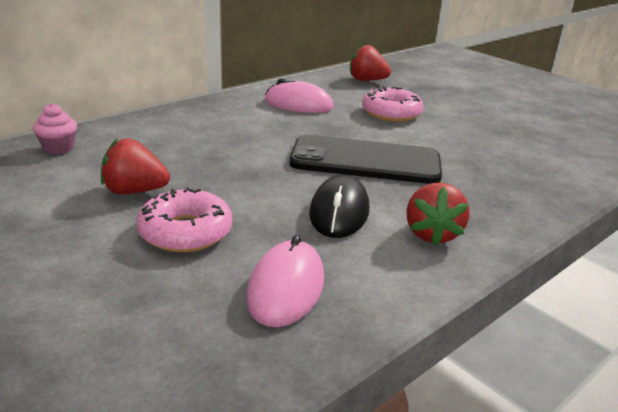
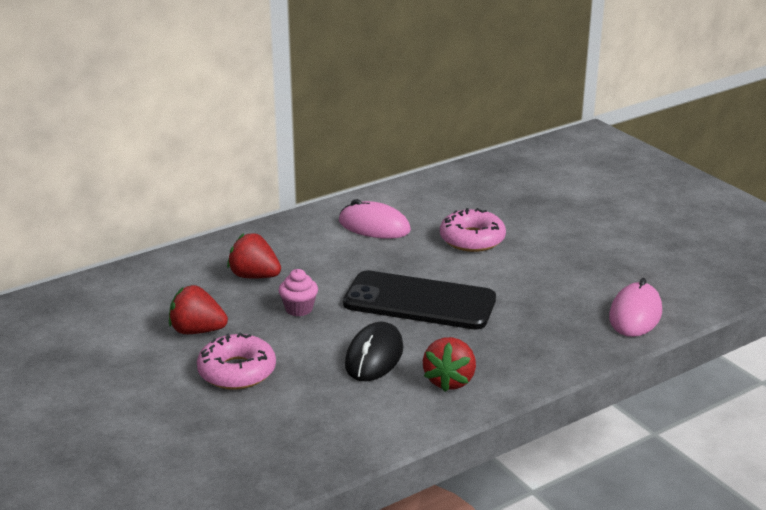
camera: 10 degrees right, 0 degrees up
pink cupcake [33,103,77,155] -> pink cupcake moved to [278,269,318,316]
pink mouse [246,234,324,327] -> pink mouse moved to [609,278,662,337]
red strawberry [350,44,391,81] -> red strawberry moved to [227,233,281,278]

